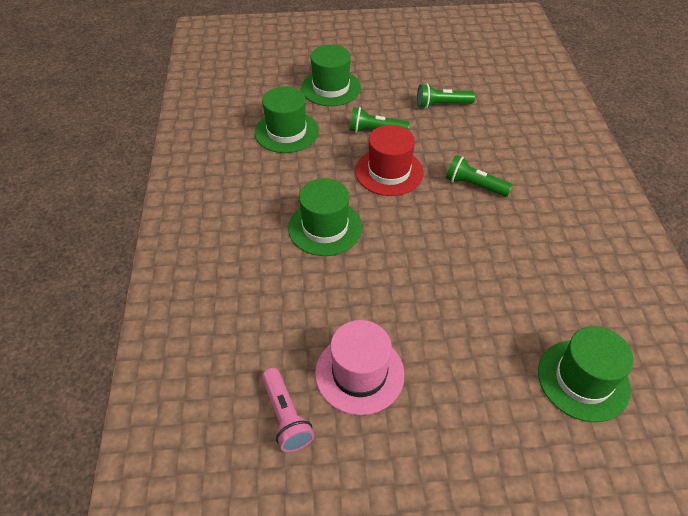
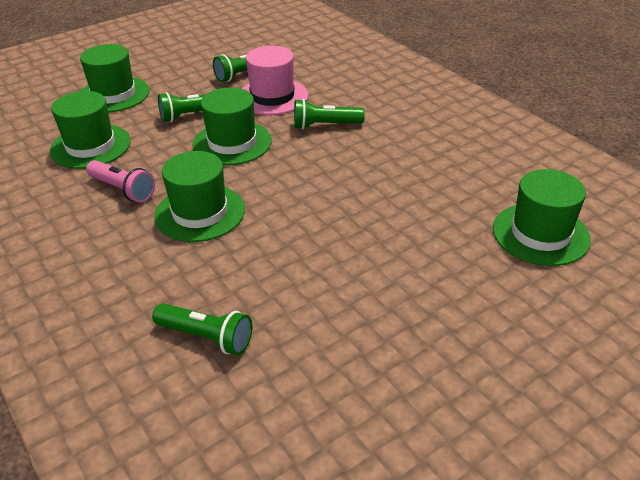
camera: 30 degrees left, 10 degrees down
pink flashlight [262,368,314,453] -> pink flashlight moved to [86,160,155,203]
pink hat [315,320,405,415] -> pink hat moved to [241,46,308,115]
red hat [355,125,424,196] -> green hat [193,87,272,165]
none -> green flashlight [152,303,252,355]

